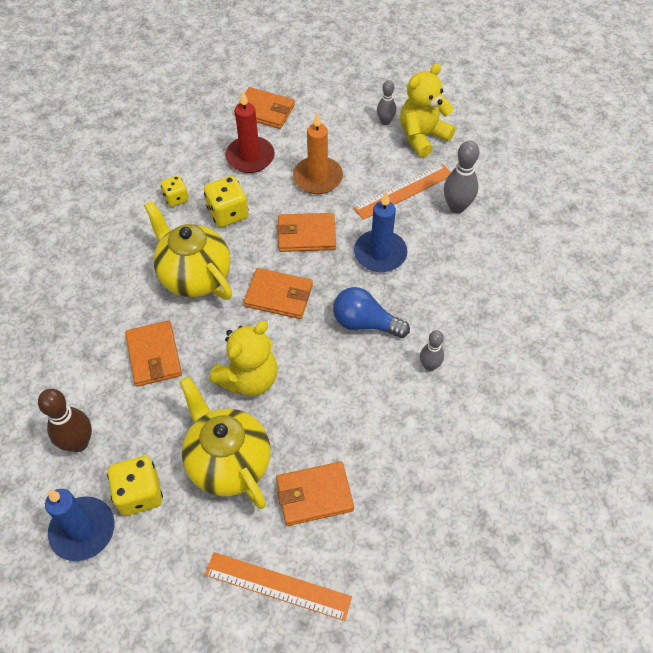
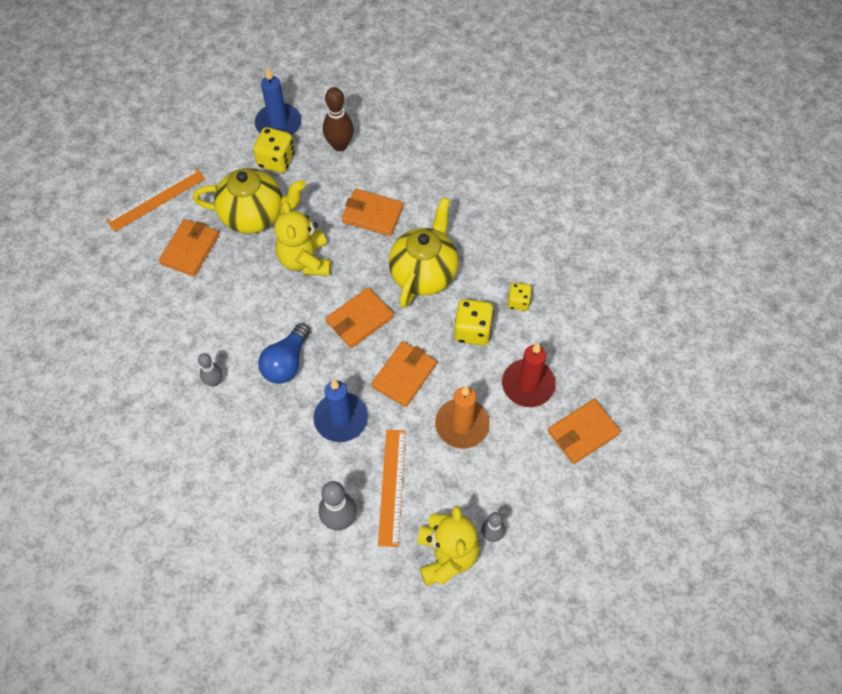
camera: 125 degrees right, 5 degrees up
yellow teapot [144,201,232,300] -> yellow teapot turned 60 degrees counterclockwise [389,197,459,308]
blue light bulb [333,287,410,338] -> blue light bulb turned 150 degrees clockwise [258,323,310,384]

